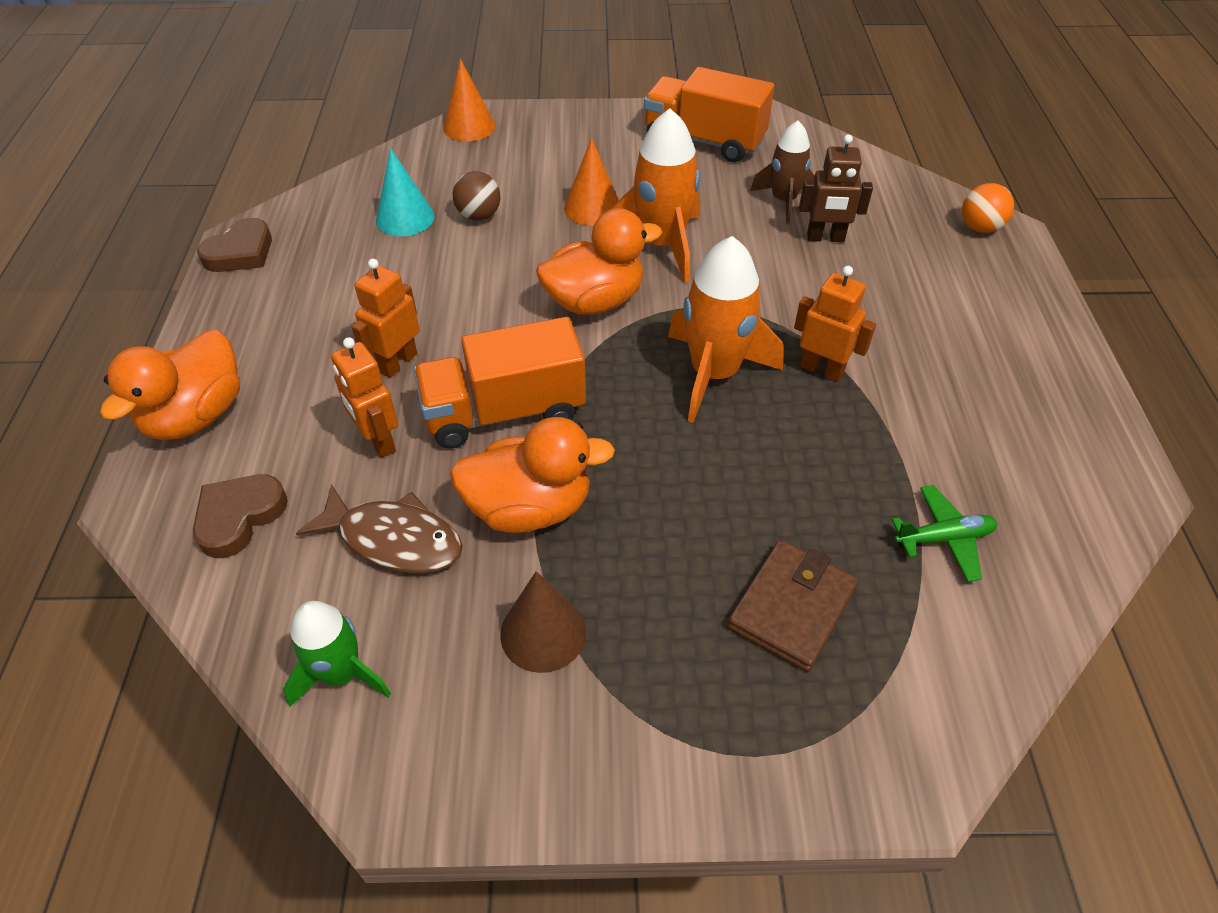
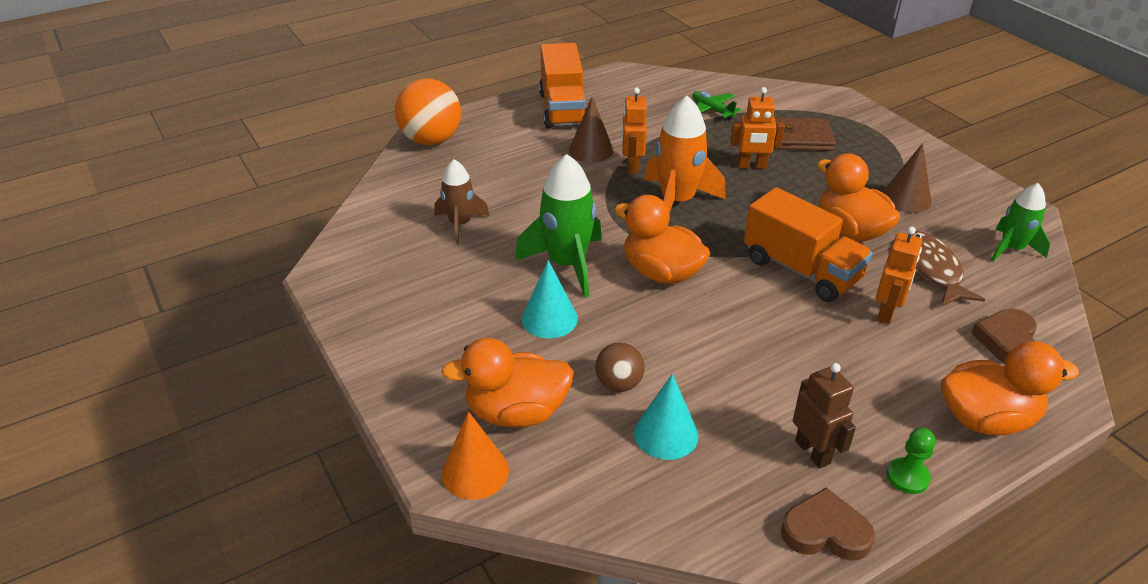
camera: 120 degrees left, 10 degrees down
brown heart [193,474,288,558] -> brown heart turned 105 degrees clockwise [971,309,1037,363]
orange robot [352,259,420,378] -> orange robot moved to [730,87,785,169]
orange cone [564,138,619,226] -> turquoise cone [521,260,578,338]
orange rocket [610,108,700,283] -> green rocket [515,154,602,298]
orange truck [644,67,774,162] -> orange truck moved to [539,43,587,129]
brown robot [799,134,873,242] -> brown robot moved to [793,363,856,469]
orange ball [962,183,1014,233] -> orange ball [395,78,461,145], size x1.81
none -> orange duck [441,338,574,427]
none -> brown cone [569,97,614,162]
none -> green pawn [887,428,936,494]

